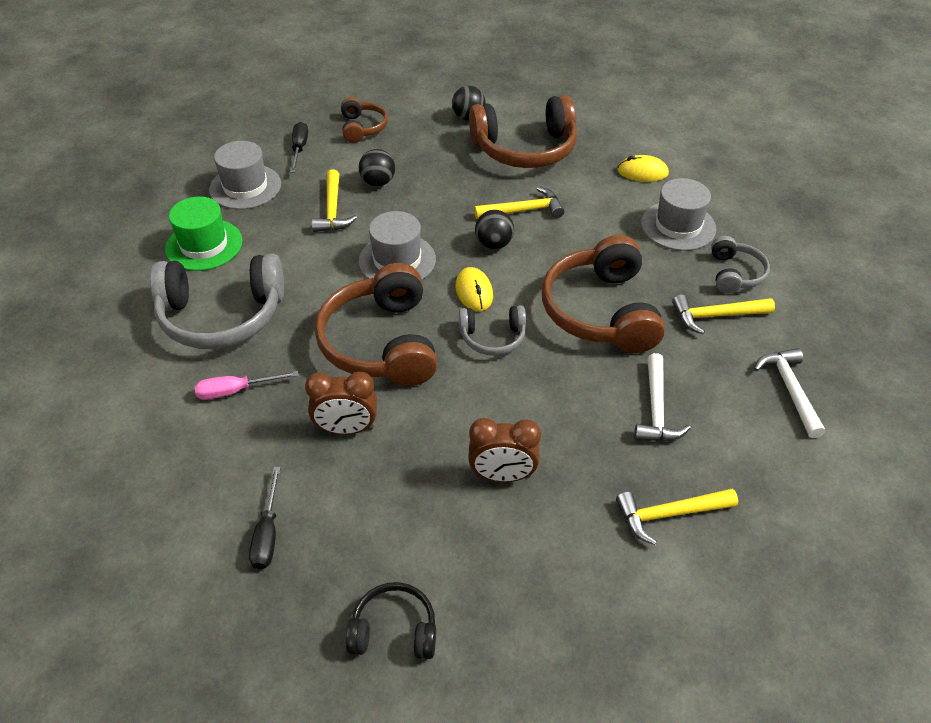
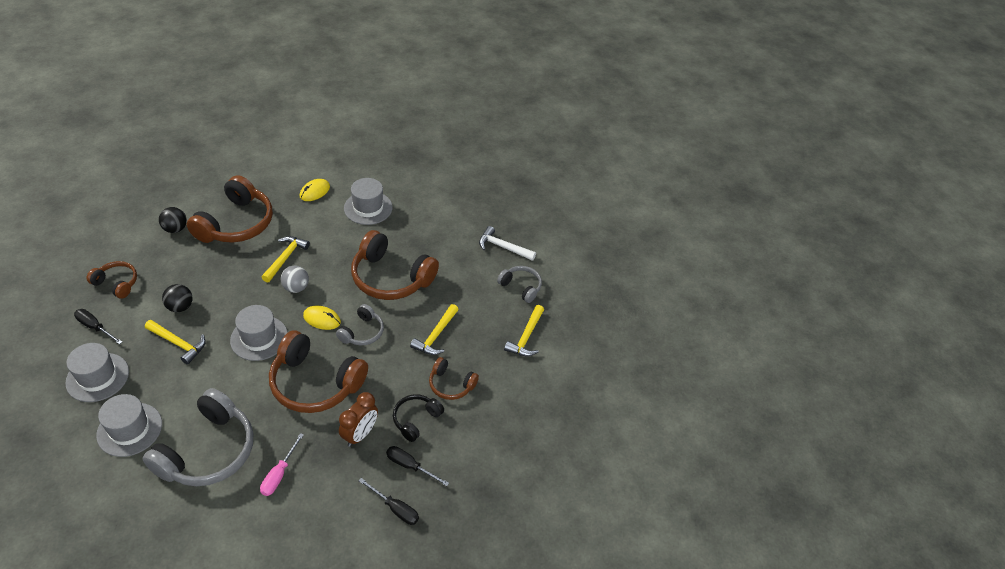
camera: 60 degrees left, 0 degrees up
green hat [165,196,243,271] -> grey hat [96,394,162,457]
black headphones [346,582,436,659] -> black headphones moved to [393,394,444,442]
brown clock [468,418,541,482] -> brown headphones [429,357,479,400]
black ball [475,210,514,249] -> grey ball [281,265,309,293]
white hammer [634,353,691,441] -> none
yellow hammer [672,294,775,334] -> yellow hammer moved to [410,304,459,355]
grey headphones [711,236,770,294] -> grey headphones moved to [497,266,542,303]
none -> black screwdriver [386,446,449,486]

